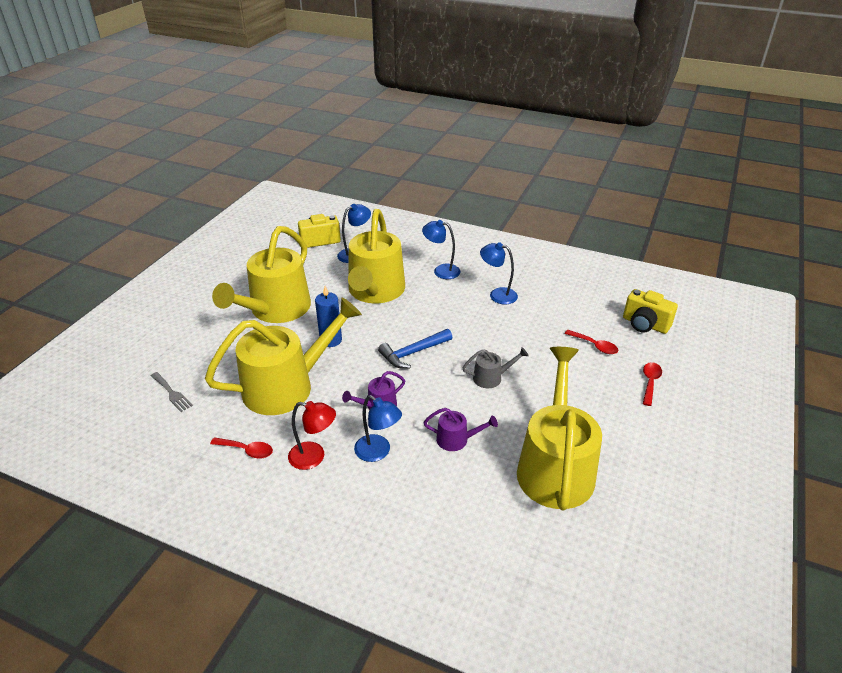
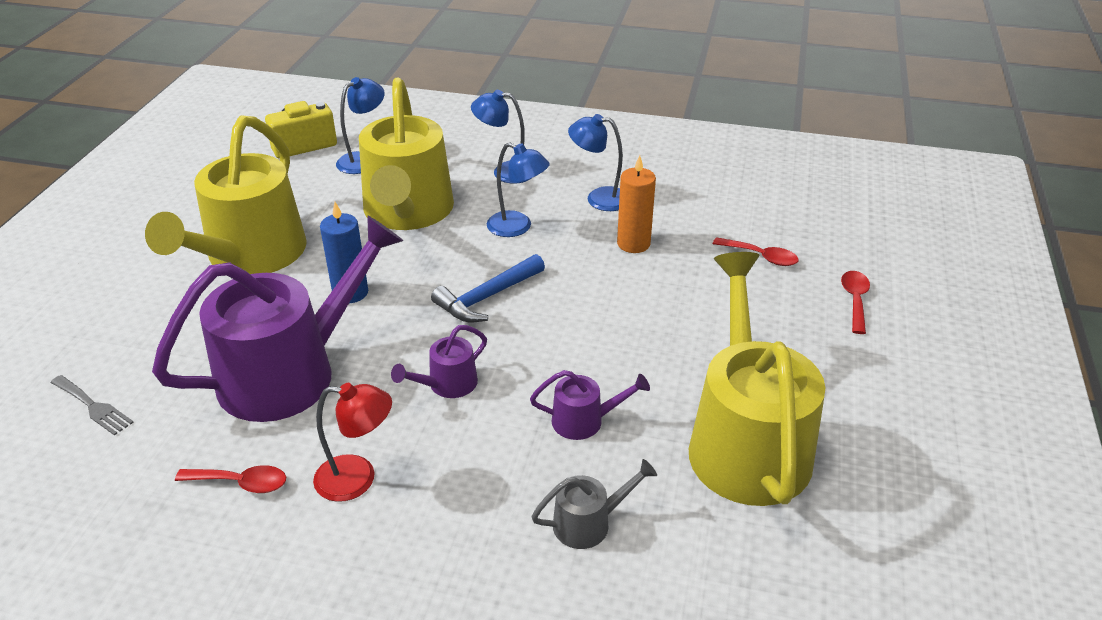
camera: 10 degrees left, 0 degrees up
yellow watering can [205,297,362,415] -> purple watering can [152,215,403,422]
blue lamp [354,395,402,462] -> blue lamp moved to [487,142,550,237]
grey watering can [463,347,528,388] -> grey watering can moved to [531,459,657,549]
yellow camera [623,289,678,334] -> none
none -> orange candle [617,155,656,253]

